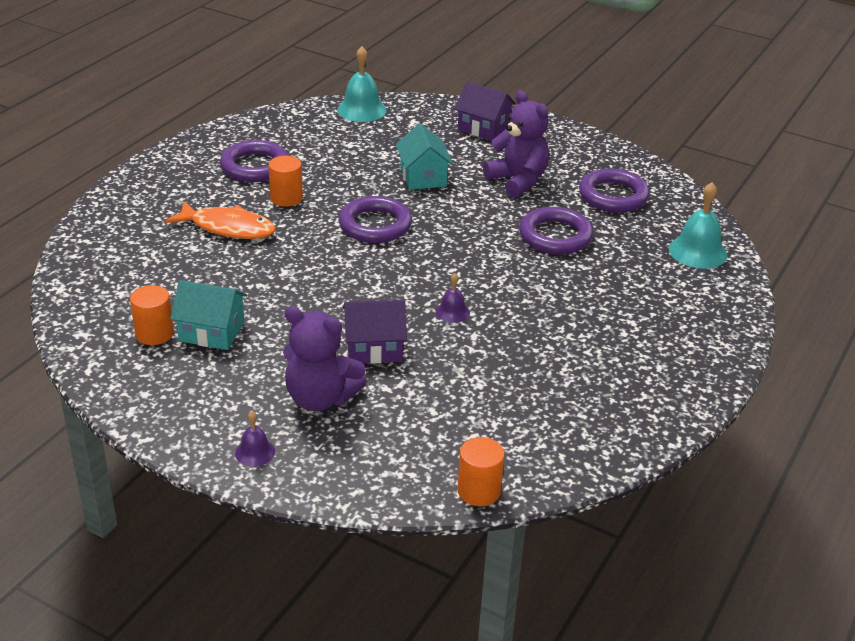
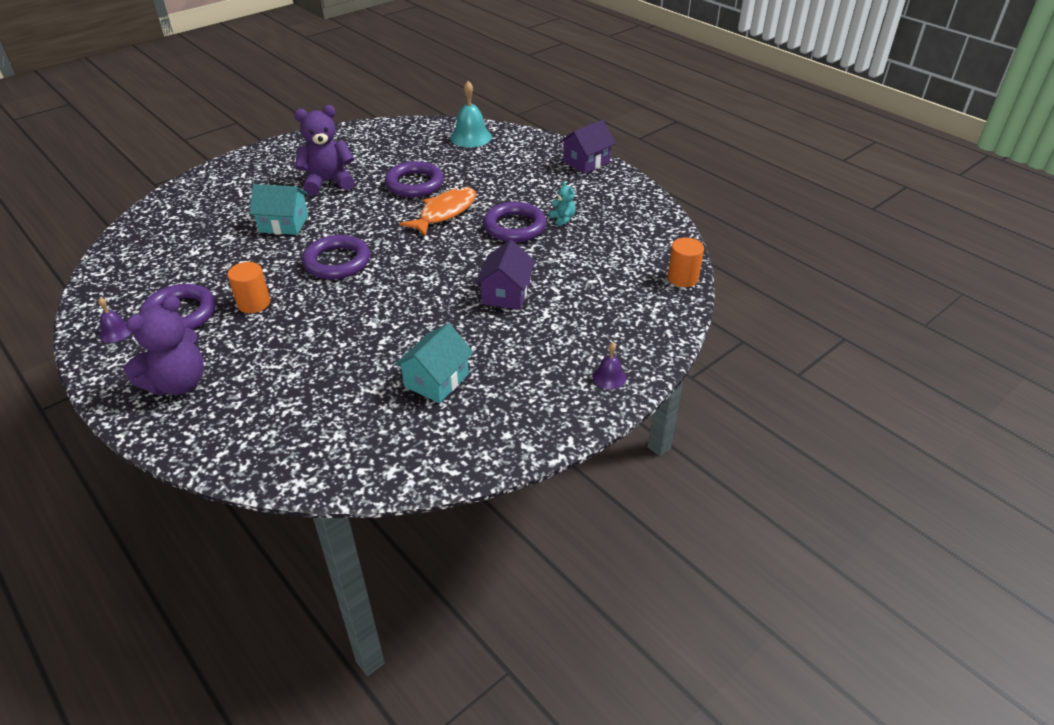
camera: 70 degrees left, 5 degrees up
orange cylinder [130,285,174,345] -> none
orange fish [165,201,276,239] -> orange fish moved to [400,187,476,236]
purple teddy bear [283,306,367,411] -> purple teddy bear moved to [124,296,204,396]
turquoise bell [337,46,387,122] -> none
purple bell [436,273,470,323] -> purple bell moved to [98,297,132,343]
purple house [454,82,516,141] -> purple house moved to [559,120,616,174]
purple ring [579,168,650,212] -> purple ring moved to [483,202,547,242]
none -> turquoise teddy bear [549,181,576,226]

